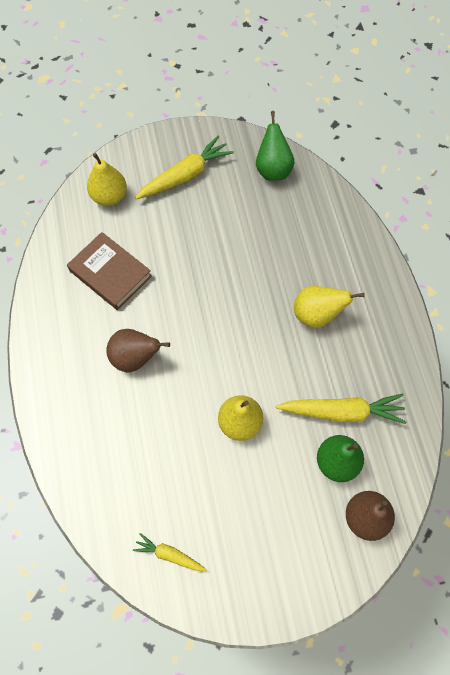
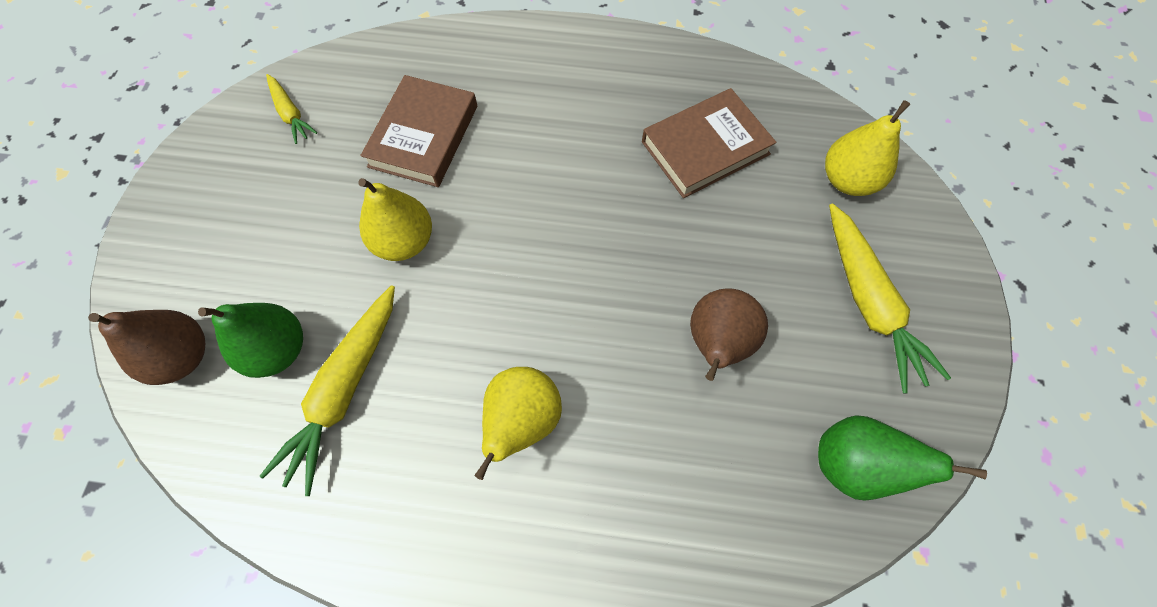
camera: 110 degrees right, 0 degrees up
brown pear [106,329,170,372] -> brown pear moved to [690,288,768,381]
yellow carrot [133,533,207,571] -> yellow carrot turned 105 degrees clockwise [266,74,317,144]
none -> brown book [360,75,477,187]

